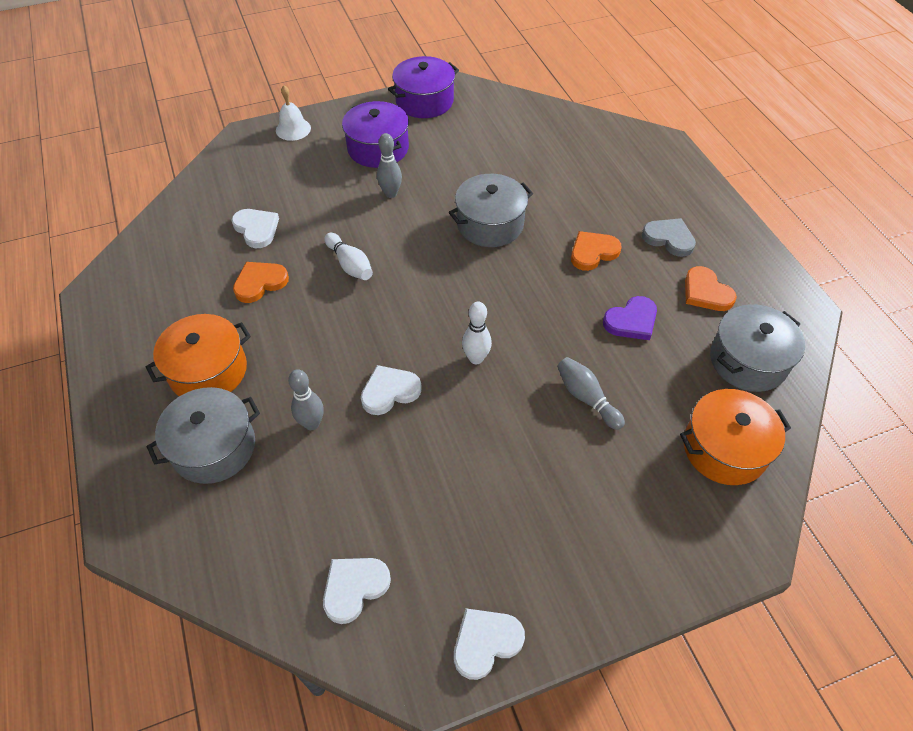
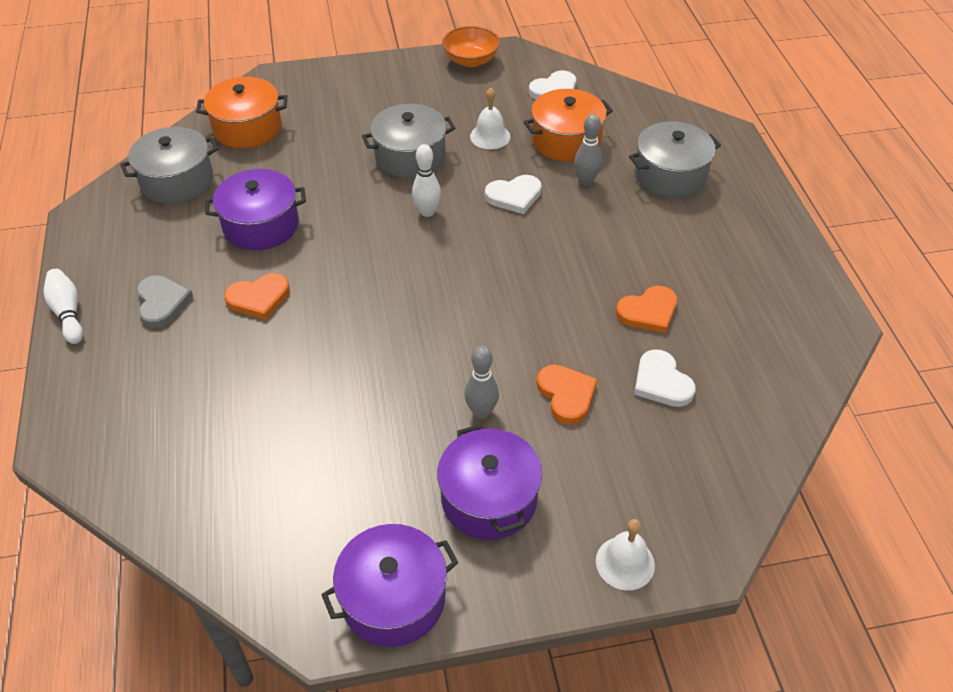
camera: 170 degrees left, 5 degrees down
orange pot [146,314,251,396] -> orange pot moved to [524,89,613,162]
white bowling pin [324,233,373,280] -> white bowling pin moved to [44,269,83,344]
grey pot [449,174,533,247] -> grey pot moved to [362,104,455,178]
white heart [454,608,525,680] -> orange bowl [442,26,500,67]
grey bowling pin [557,357,625,430] -> none
purple heart [603,296,657,340] -> purple pot [205,169,306,250]
grey heart [642,218,696,257] -> grey heart turned 150 degrees counterclockwise [136,275,193,328]
orange heart [685,266,737,311] -> orange heart moved to [537,364,597,424]
none -> white bell [470,88,510,149]

